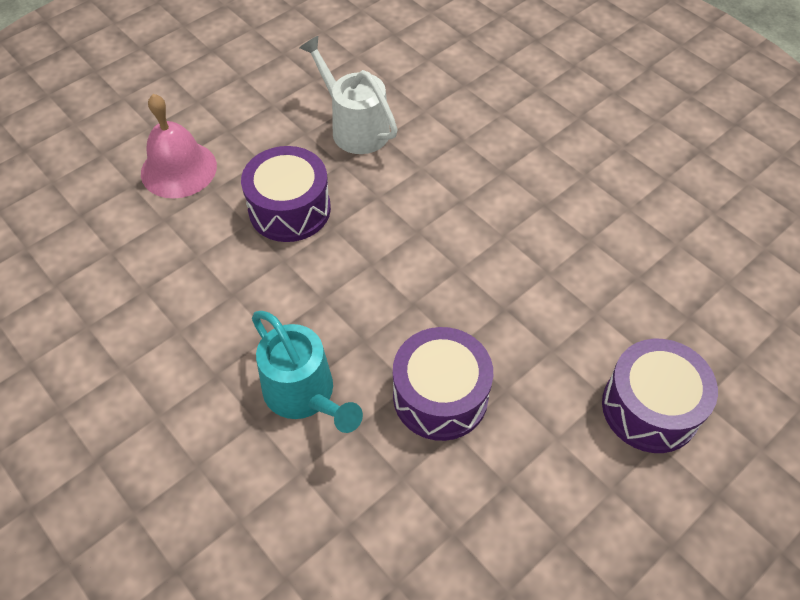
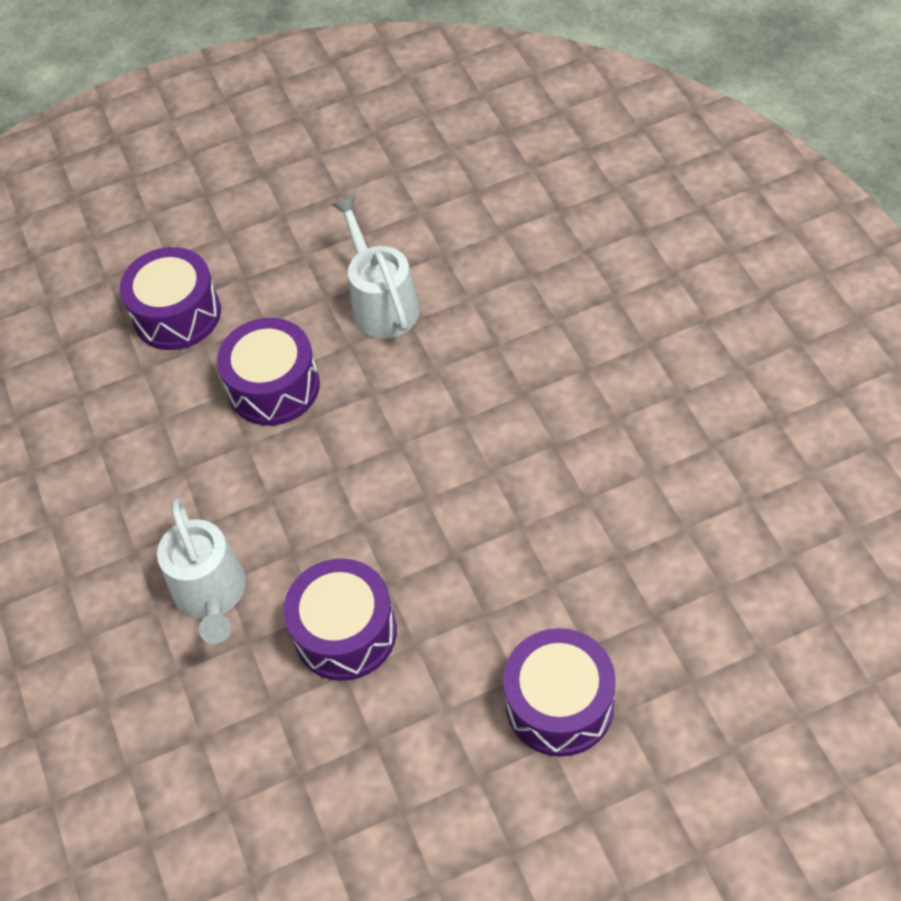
camera: 25 degrees right, 0 degrees up
pink bell [141,94,217,198] -> purple drum [120,247,221,350]
turquoise watering can [252,311,363,433] -> white watering can [157,498,246,644]

